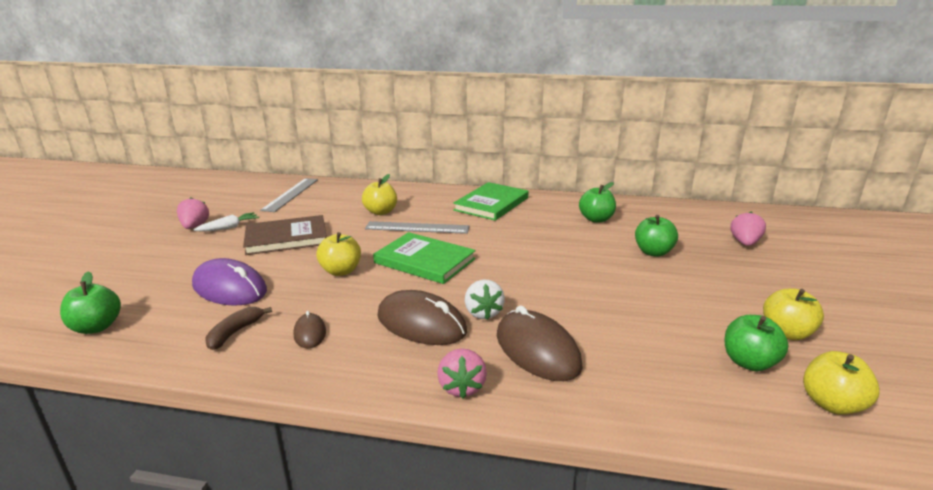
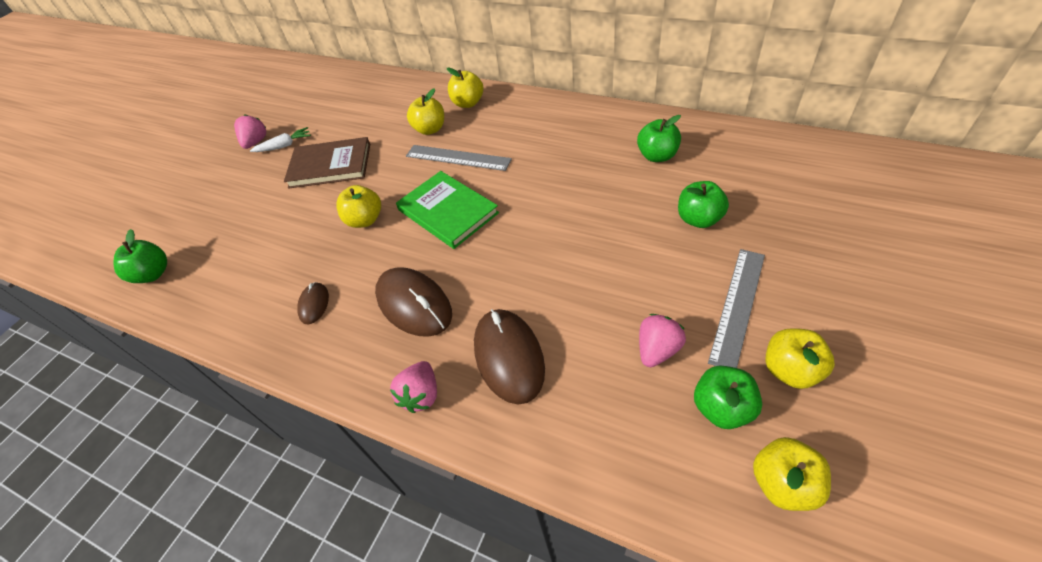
camera: 20 degrees right, 25 degrees up
purple mouse [192,258,267,306] -> none
brown banana [205,307,272,350] -> none
grey ruler [260,178,318,212] -> grey ruler moved to [708,249,765,368]
green book [453,182,529,221] -> none
white strawberry [465,280,505,320] -> none
pink strawberry [731,212,766,246] -> pink strawberry moved to [639,314,686,367]
none -> yellow apple [447,67,484,108]

